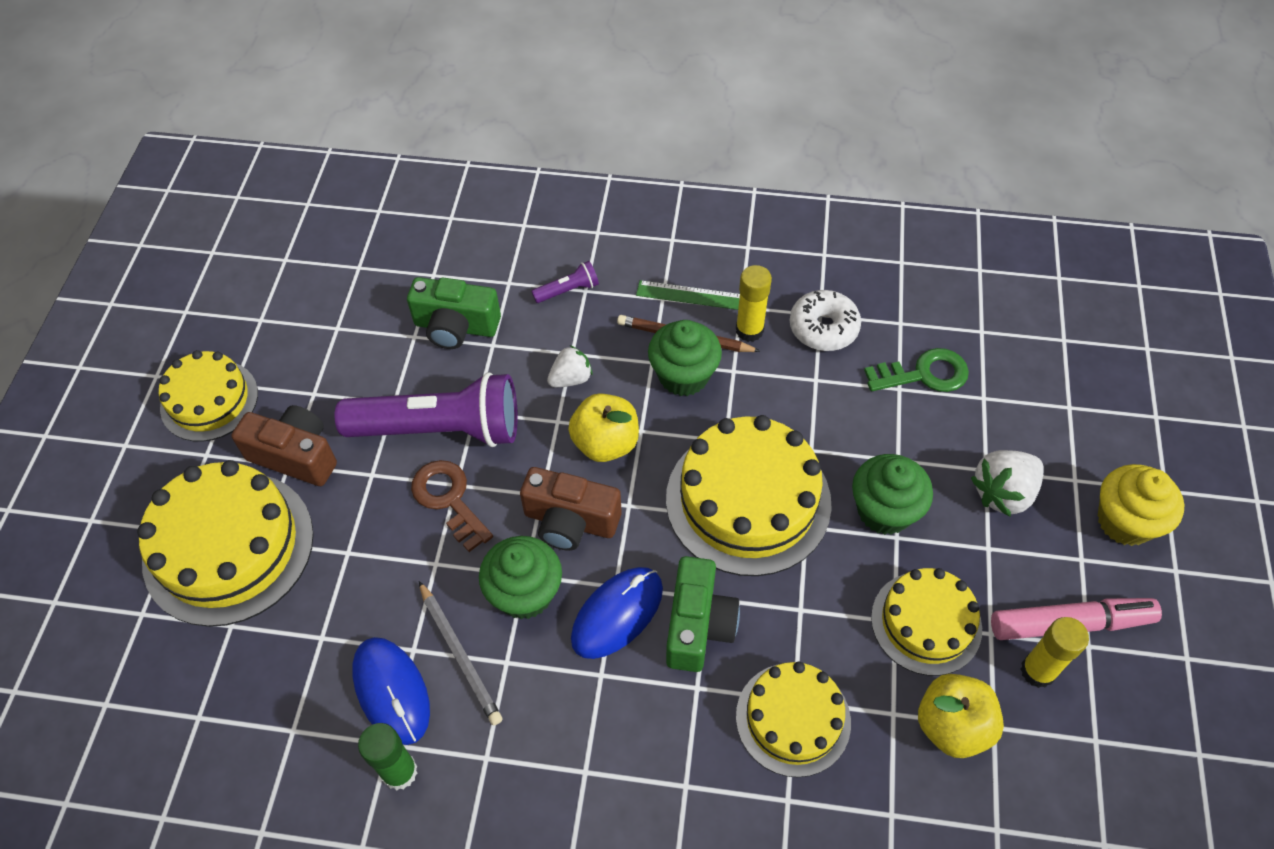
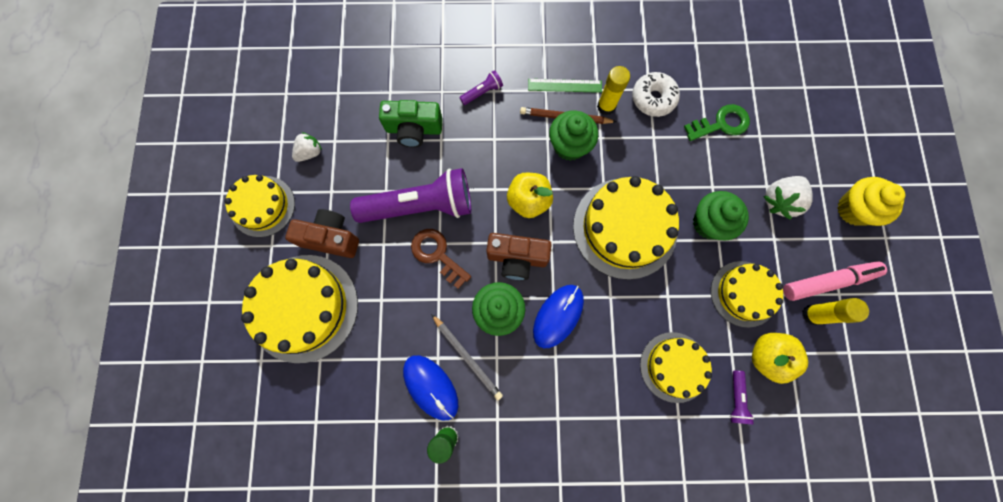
camera: 10 degrees left, 20 degrees up
white strawberry [547,345,593,387] -> white strawberry moved to [292,132,322,162]
green camera [666,556,740,672] -> none
none -> purple flashlight [730,371,754,425]

